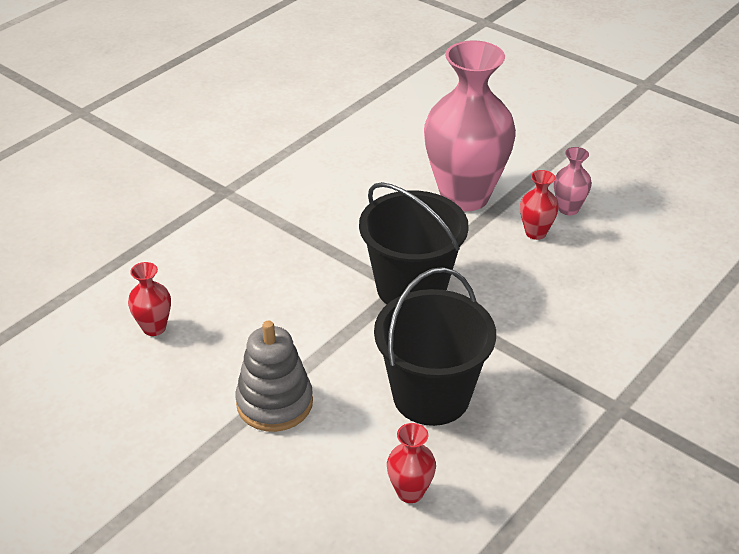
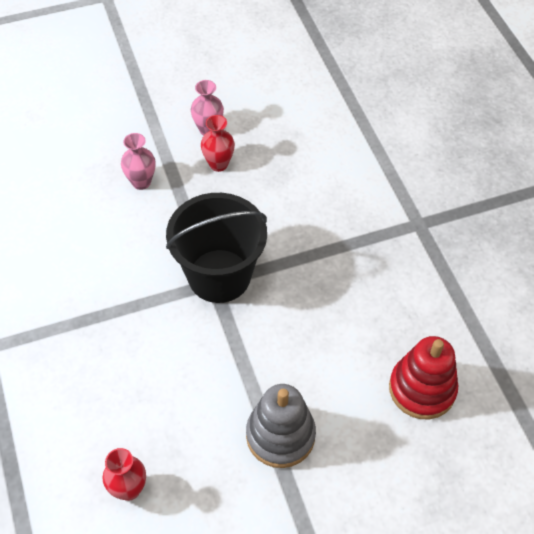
camera: 60 degrees left, 15 degrees up
black bucket [374,267,496,426] -> none
red vase [387,423,436,503] -> red stacking toy [389,336,458,419]
pink vase [424,40,516,211] -> pink vase [121,133,156,190], size x0.42

